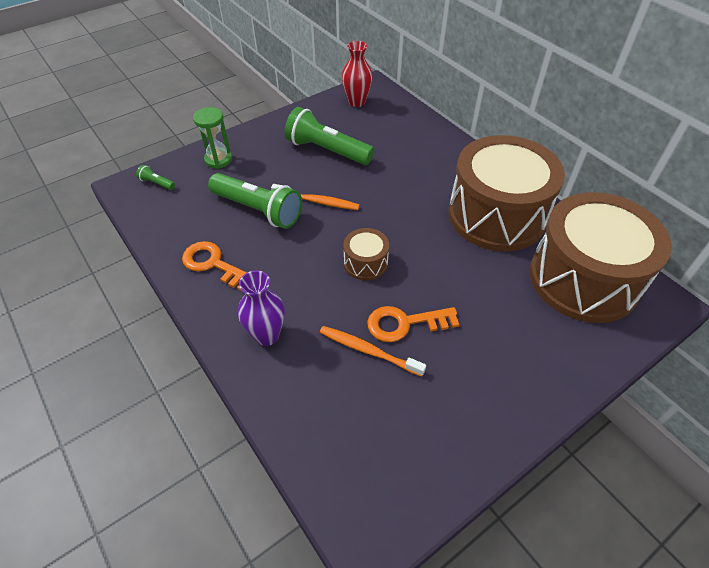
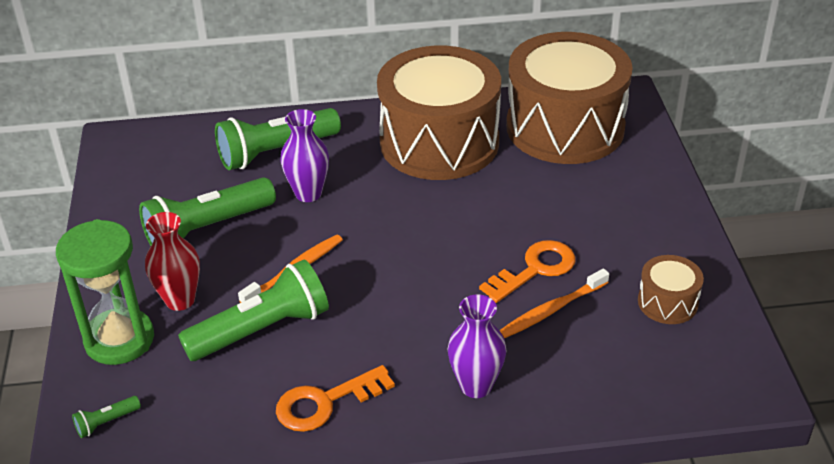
camera: 60 degrees left, 10 degrees down
green hourglass [193,107,232,169] -> green hourglass [56,219,154,365], size x1.54
red vase [342,41,373,107] -> red vase moved to [145,212,200,311]
brown drum [344,228,389,280] -> brown drum moved to [638,255,704,324]
orange key [367,306,460,342] -> orange key turned 150 degrees counterclockwise [479,240,575,303]
none -> green flashlight [215,108,341,170]
none -> purple vase [280,109,329,202]

